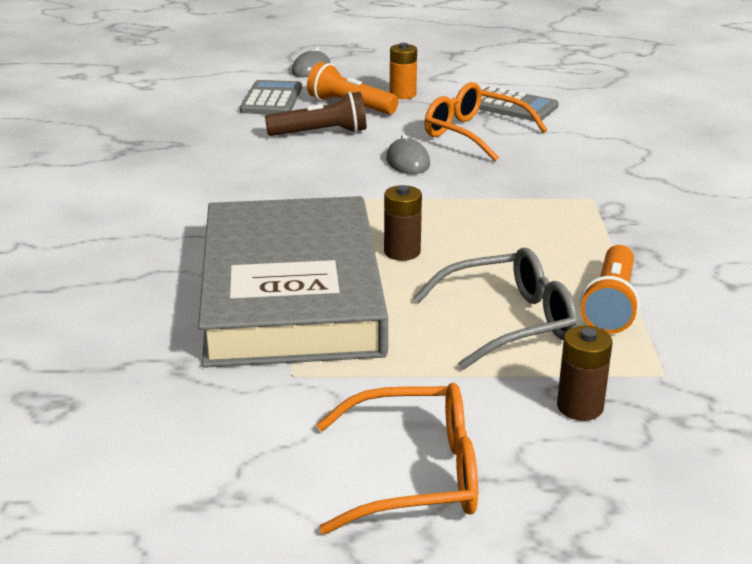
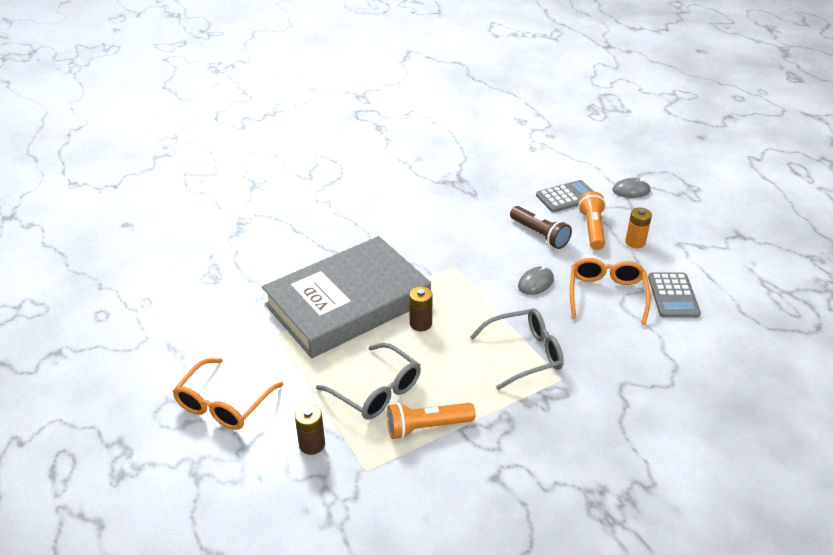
camera: 60 degrees right, 10 degrees up
orange glasses [316,383,478,534] -> orange glasses turned 60 degrees clockwise [173,358,284,430]
none -> grey glasses [470,308,564,390]

